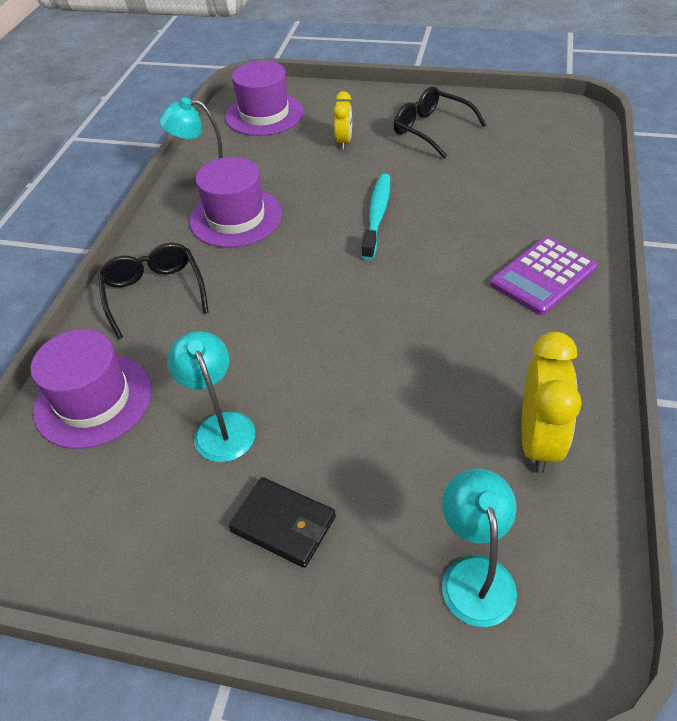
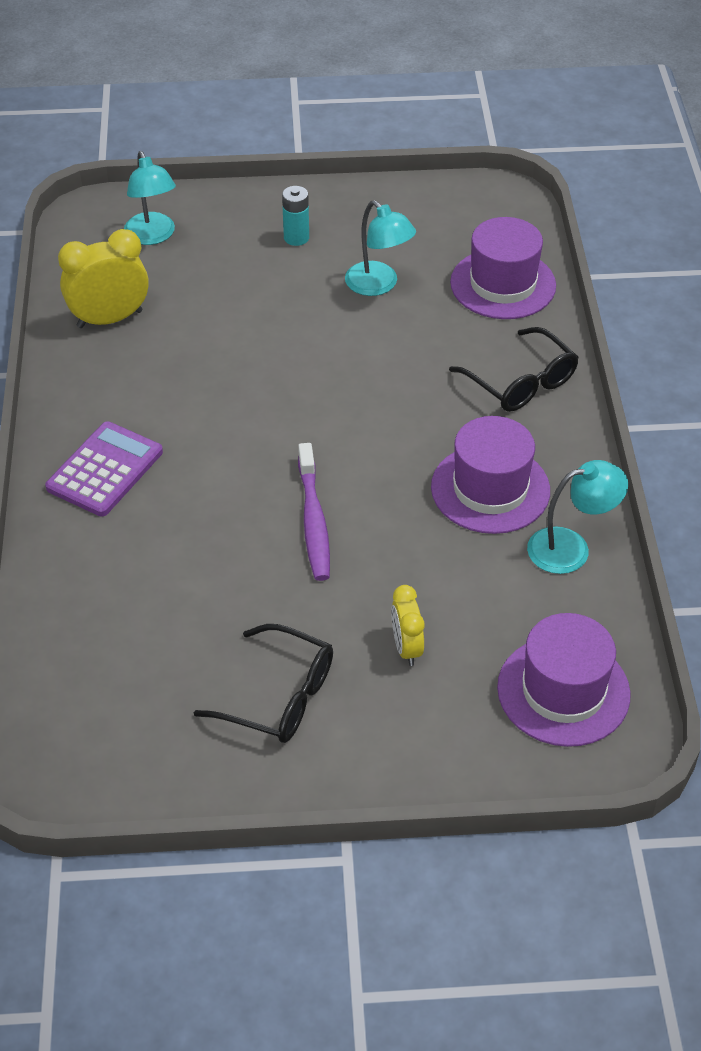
camera: 160 degrees right, 0 degrees up
black wallet [228,477,336,568] -> turquoise battery [282,186,309,246]
turquoise toothbrush [362,174,390,260] -> purple toothbrush [298,443,330,581]
yellow clock [521,332,582,473] -> yellow clock turned 75 degrees clockwise [58,229,149,328]

